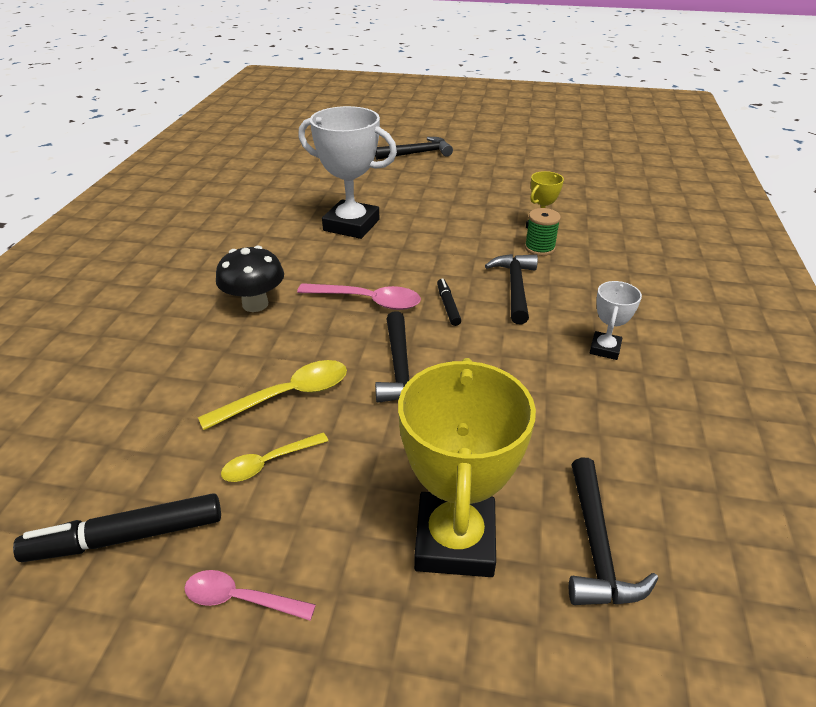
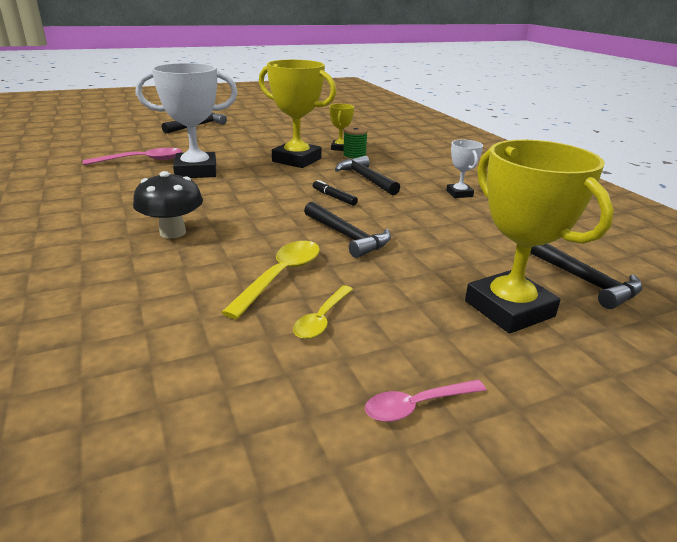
camera: 35 degrees left, 10 degrees down
black marker [13,493,221,562] -> none
pink spoon [297,283,421,310] -> pink spoon moved to [83,148,182,165]
none -> yellow trophy [259,60,336,168]

